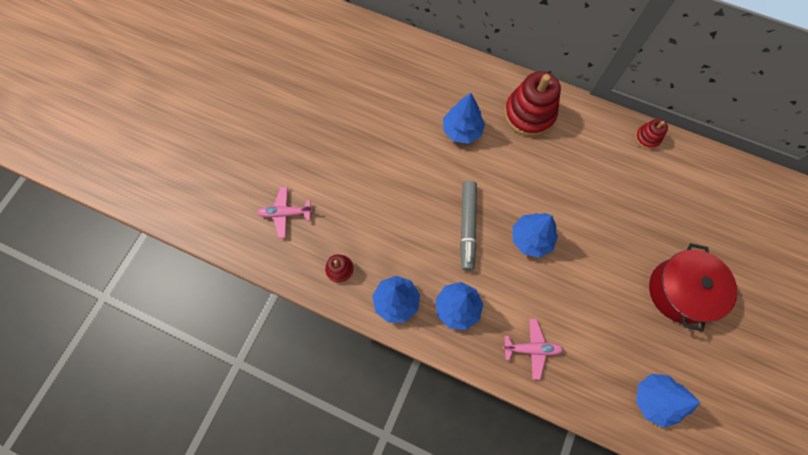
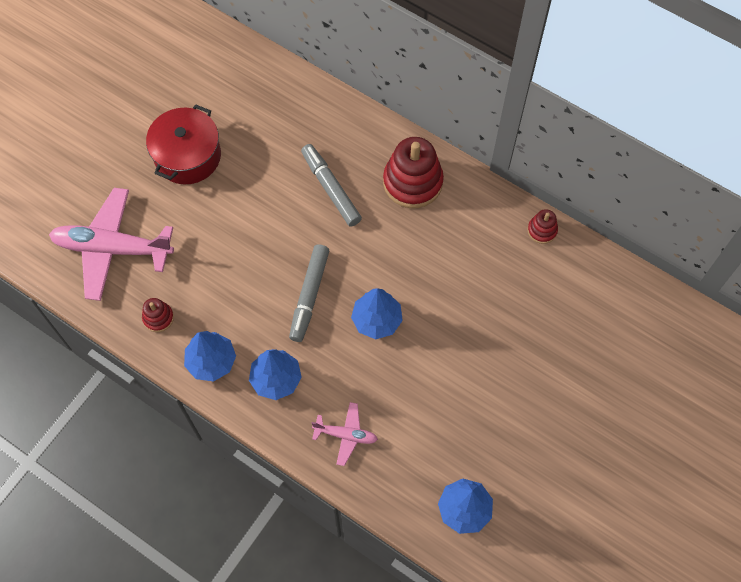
camera: 10 degrees right, 5 degrees down
pink plane [257,187,313,238] -> pink plane [49,188,174,301], size x2.03
blue tree [443,93,485,144] -> grey marker [301,144,362,227]
red pot [649,243,737,332] -> red pot moved to [146,105,221,185]

